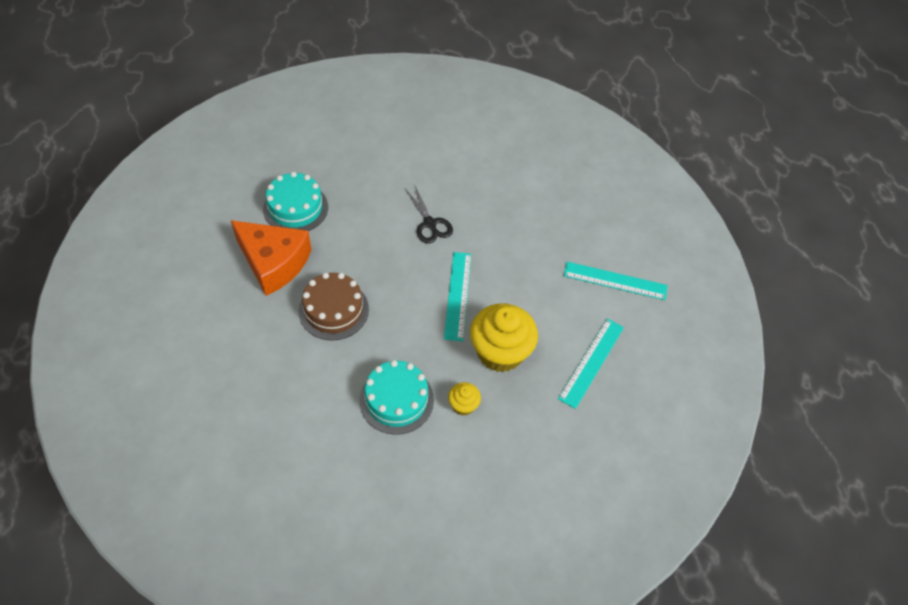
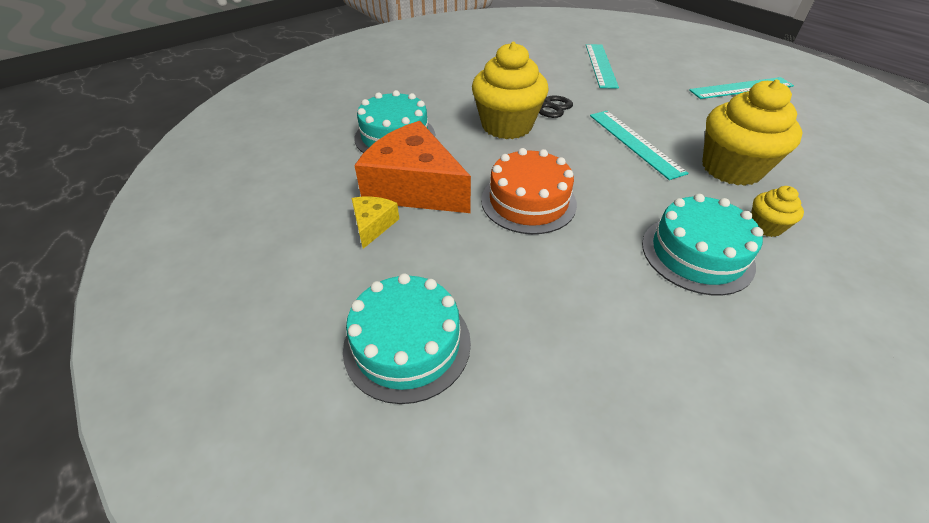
camera: 25 degrees left, 10 degrees down
orange cheese [231,220,312,296] -> orange cheese turned 150 degrees counterclockwise [354,121,471,213]
brown cake [299,273,369,340] -> orange cake [481,148,577,234]
turquoise ruler [558,319,624,409] -> turquoise ruler moved to [586,44,619,89]
none -> turquoise cake [343,273,471,404]
none -> yellow cheese [351,196,399,249]
none -> yellow cupcake [472,42,549,139]

